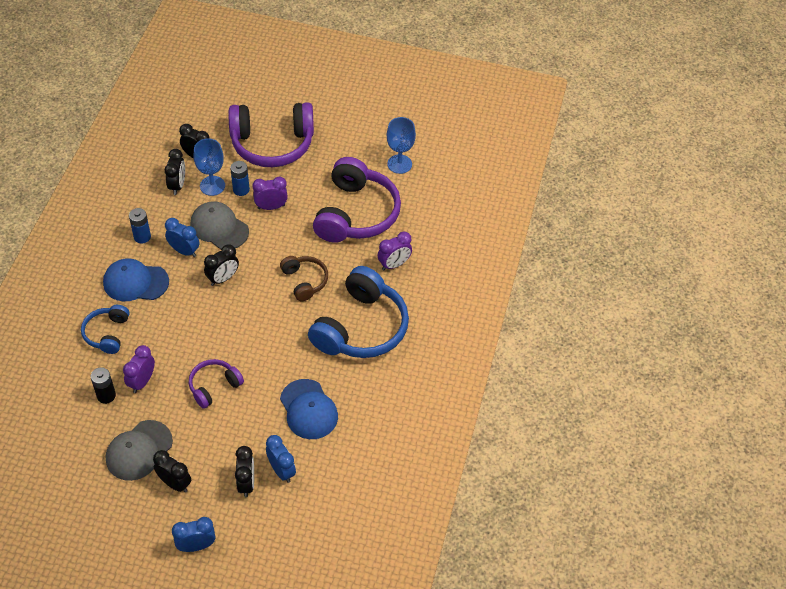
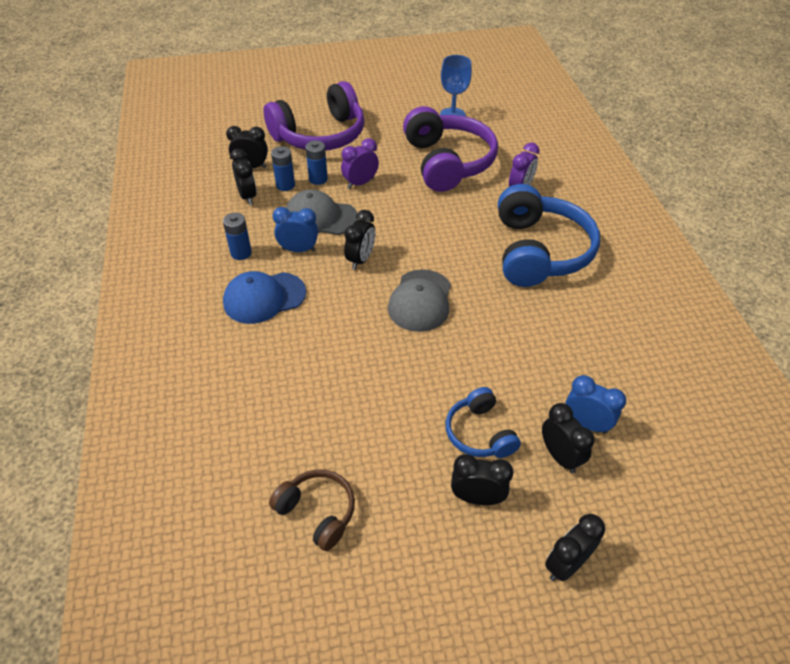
camera: 25 degrees left, 5 degrees down
blue headphones [81,305,129,354] -> blue headphones moved to [446,387,521,458]
black battery [90,367,116,404] -> none
grey cap [106,420,173,481] -> grey cap moved to [388,269,451,332]
purple clock [123,345,155,393] -> none
blue clock [172,517,215,552] -> black clock [545,514,605,581]
purple headphones [189,359,244,409] -> none
blue goblet [194,139,225,196] -> blue battery [271,146,295,191]
brown headphones [280,256,328,301] -> brown headphones moved to [269,469,355,551]
blue cap [280,379,338,439] -> none

